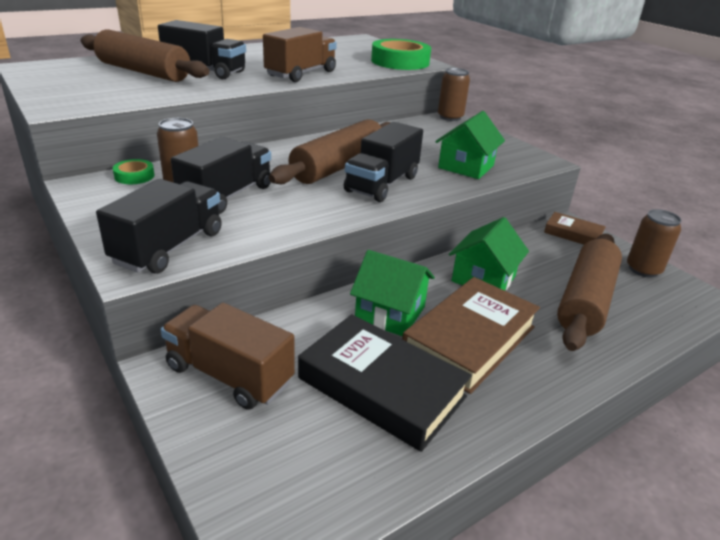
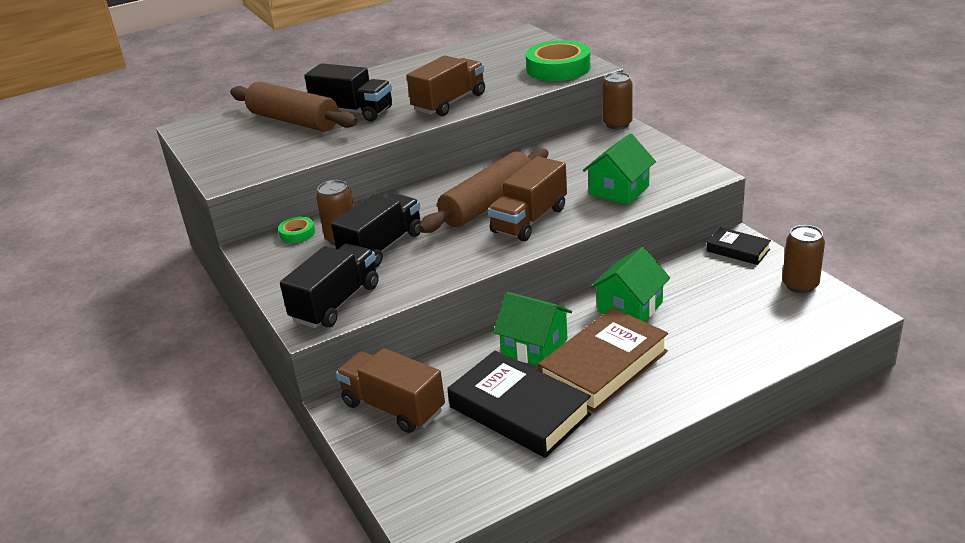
camera: 10 degrees right, 0 degrees up
black truck [344,122,423,202] -> brown truck [488,156,567,241]
brown book [544,212,606,245] -> black book [707,227,771,265]
brown rolling pin [557,234,622,351] -> none

